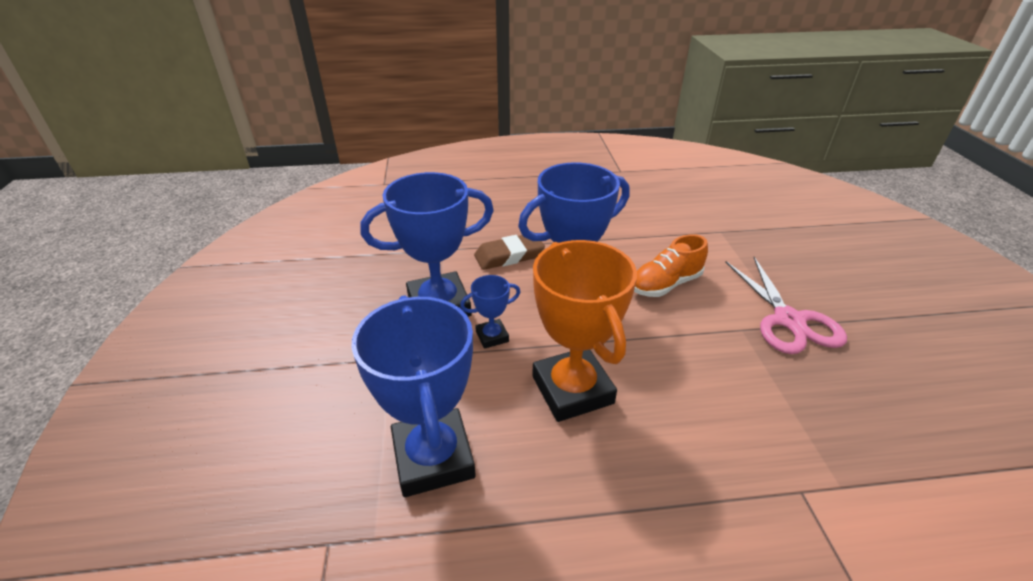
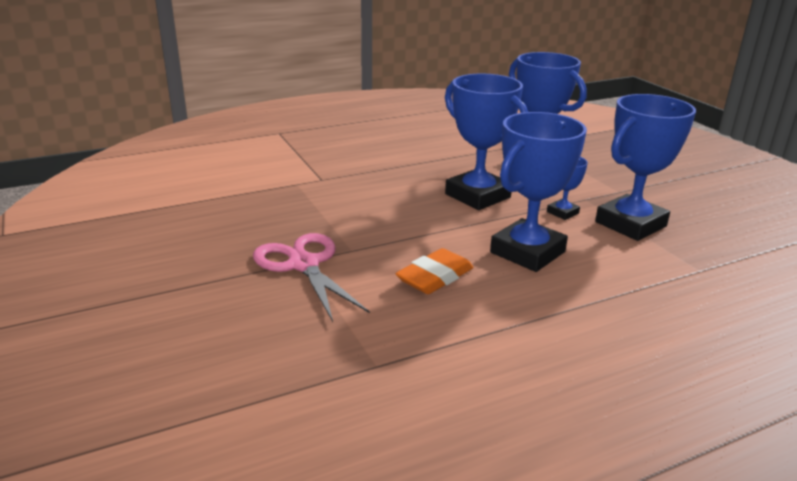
camera: 160 degrees right, 10 degrees down
brown eraser [474,235,545,270] -> none
orange trophy [532,240,637,422] -> blue trophy [445,74,528,210]
orange shoe [634,234,708,297] -> orange eraser [395,248,474,294]

